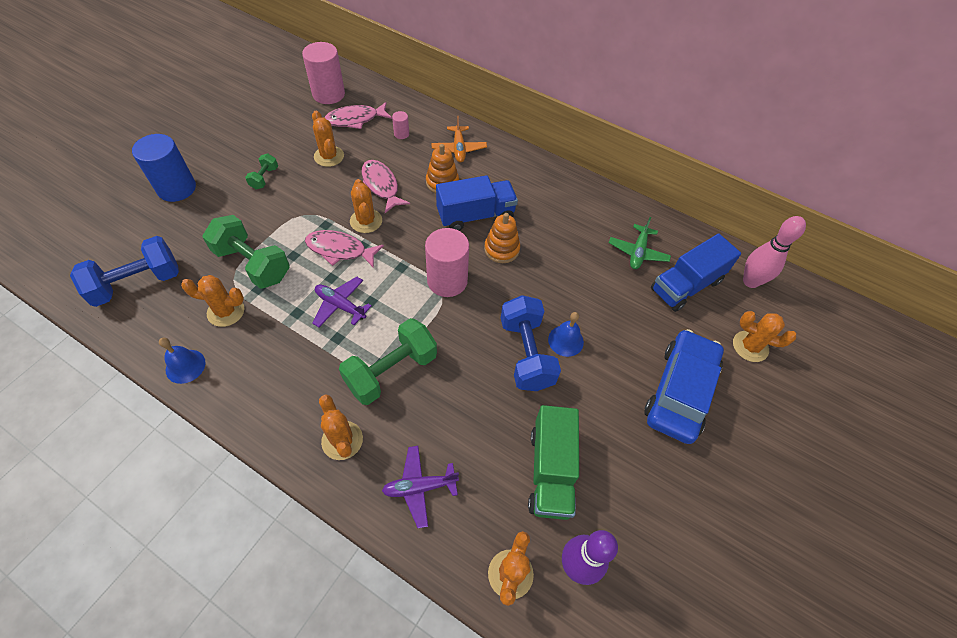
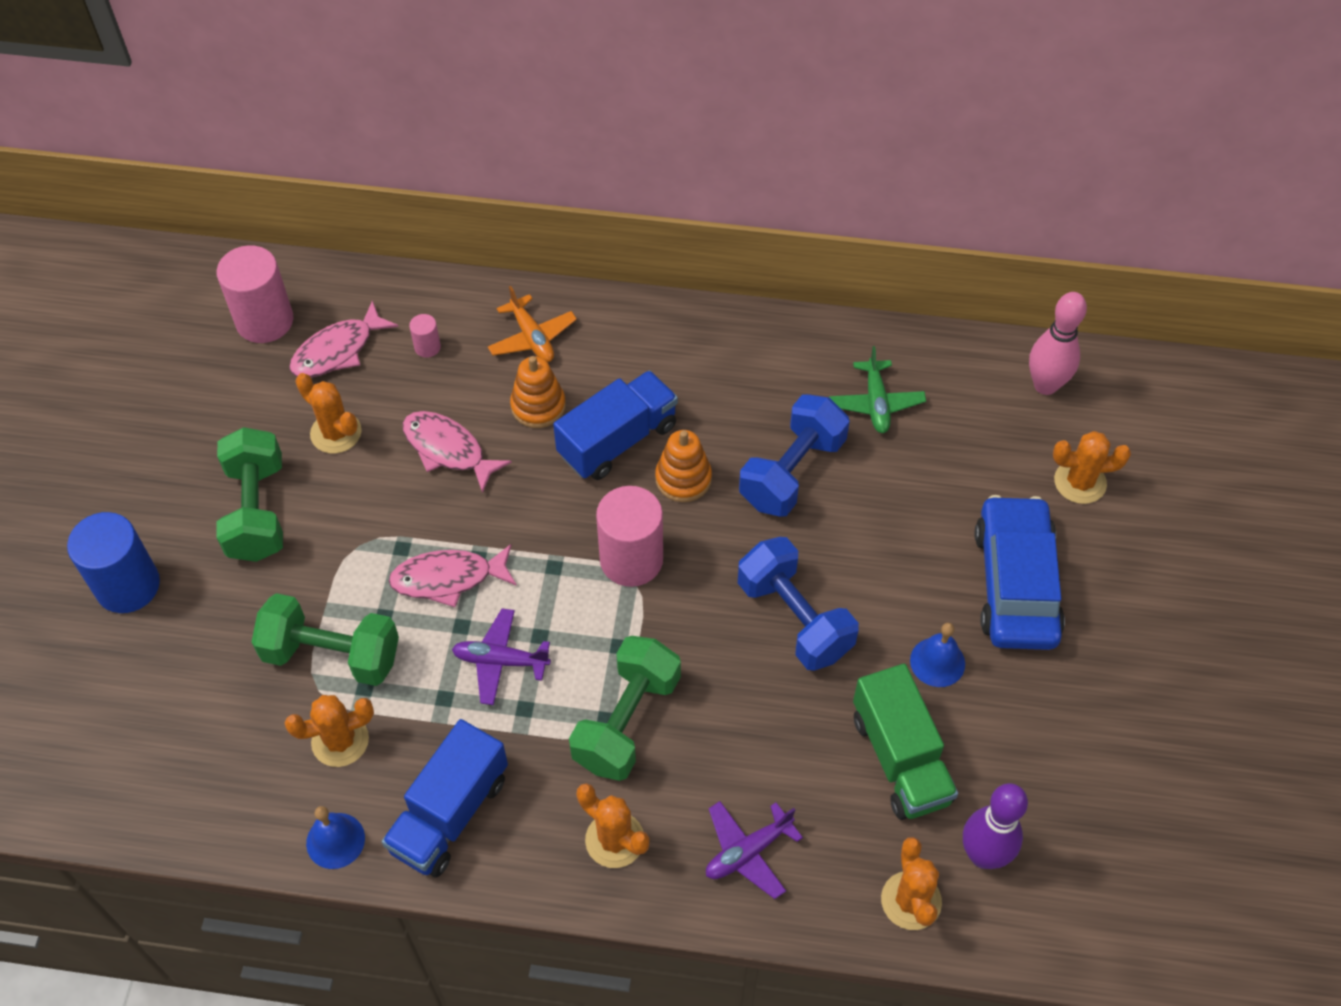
camera: 20 degrees left, 0 degrees up
blue dumbbell [70,236,179,307] -> blue dumbbell moved to [739,394,850,517]
green dumbbell [245,154,278,189] -> green dumbbell [216,427,283,562], size x2.05
orange cactus [350,179,382,233] -> none
blue bell [548,312,584,357] -> blue bell moved to [910,623,965,687]
blue truck [651,234,741,312] -> blue truck moved to [382,719,508,878]

